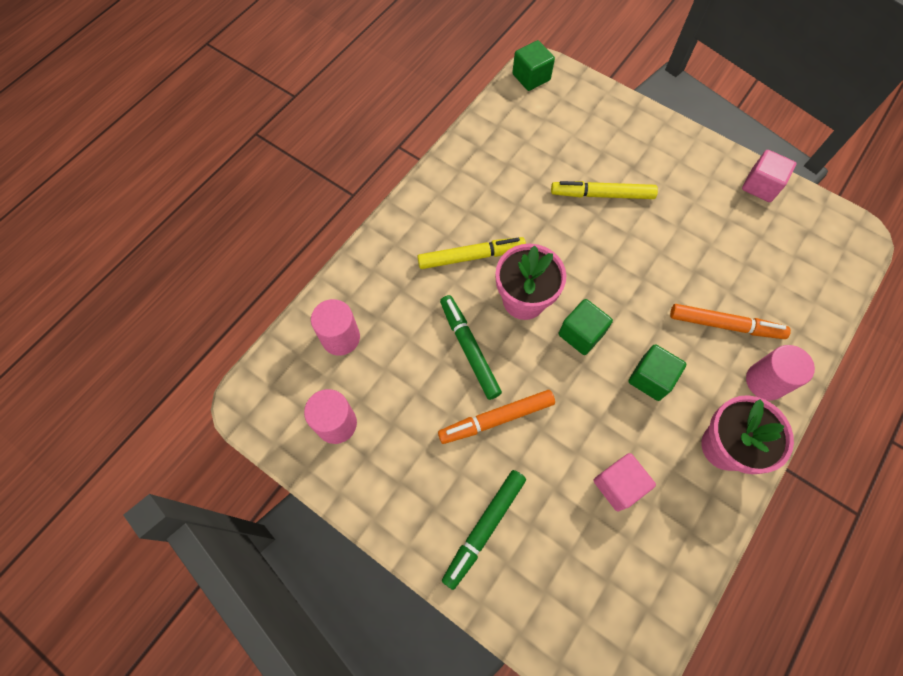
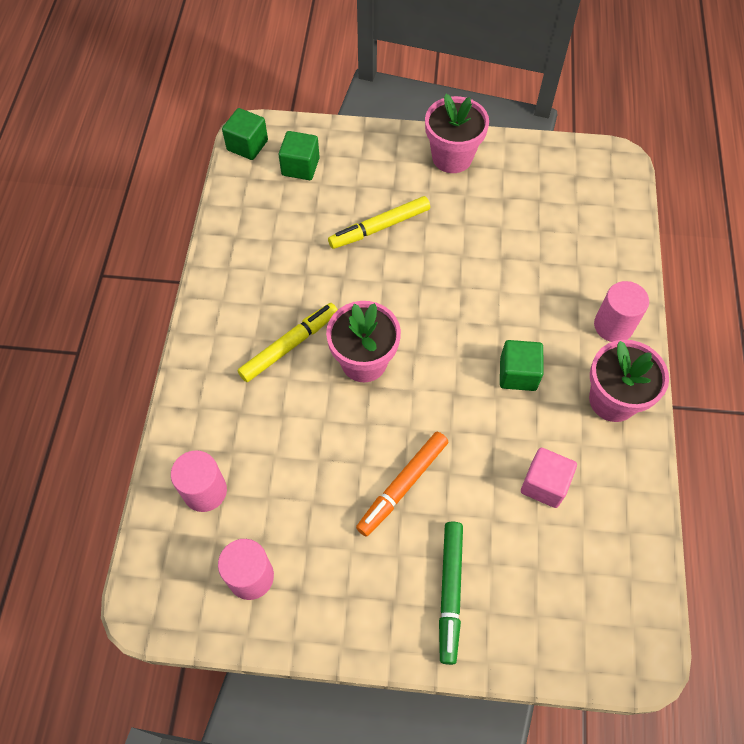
camera: 30 degrees left, 5 degrees down
green marker [440,295,502,400] -> none
green cube [559,299,613,355] -> green cube moved to [279,131,320,180]
orange marker [670,304,791,339] -> none
pink cube [742,150,796,202] -> none
none -> pink flower pot [425,94,489,173]

